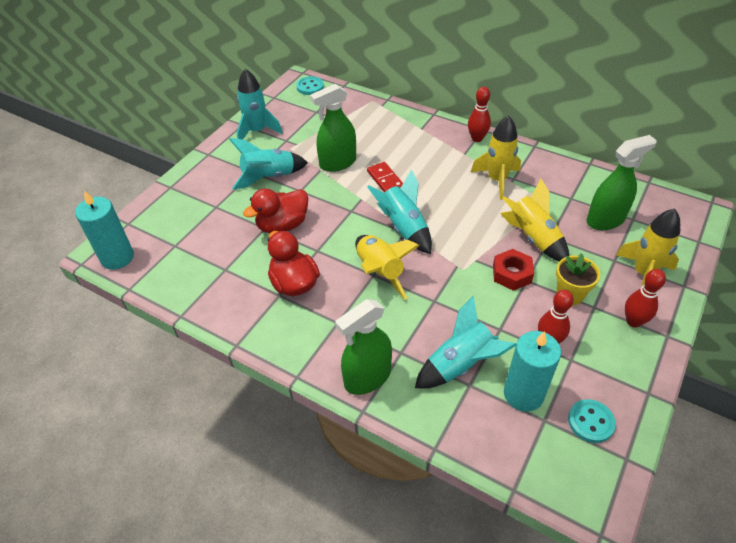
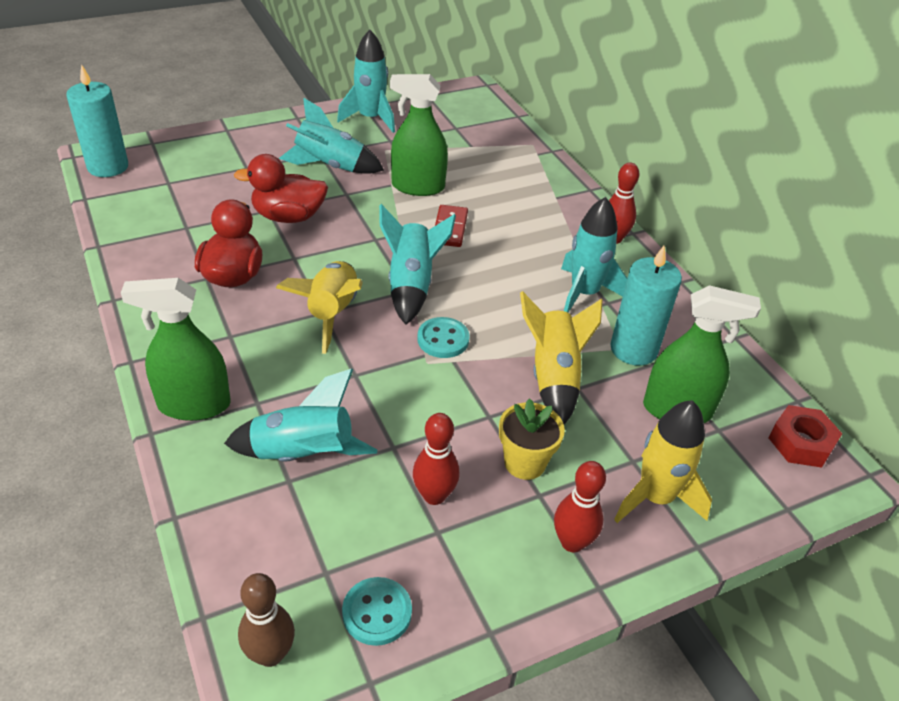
camera: 30 degrees right, 5 degrees down
turquoise button [296,76,324,95] -> turquoise button moved to [417,317,470,358]
yellow rocket [471,115,521,200] -> turquoise rocket [561,197,627,313]
red nut [493,249,534,291] -> red nut moved to [768,405,842,468]
turquoise candle [504,331,561,412] -> turquoise candle moved to [610,246,682,366]
none -> brown bowling pin [238,573,295,667]

